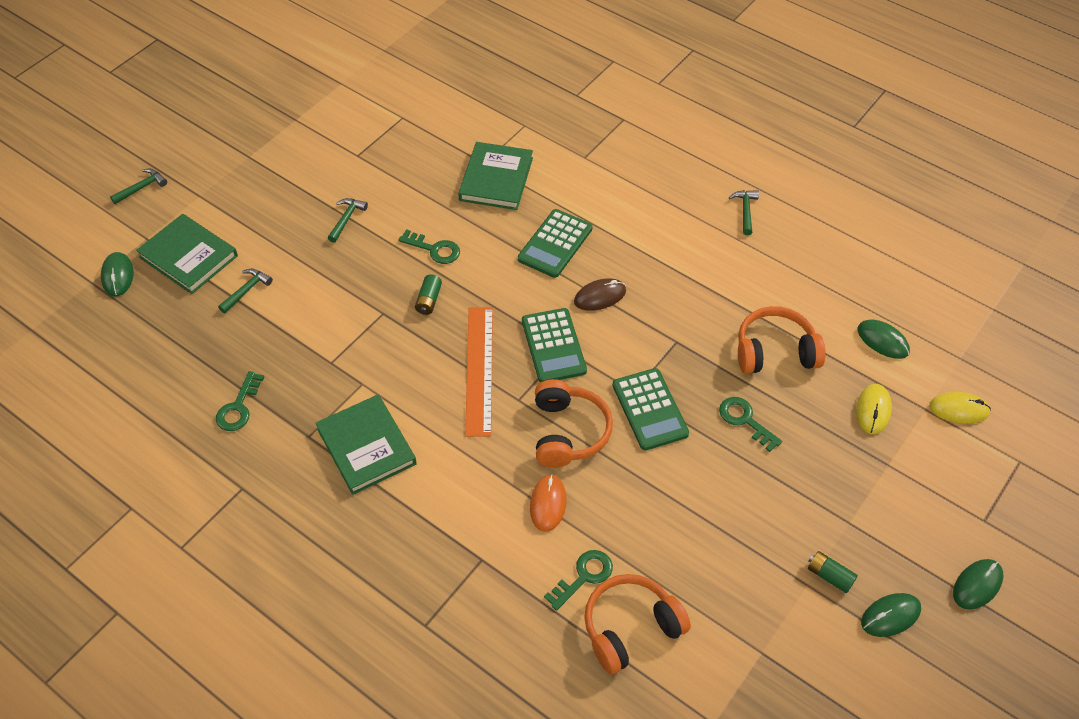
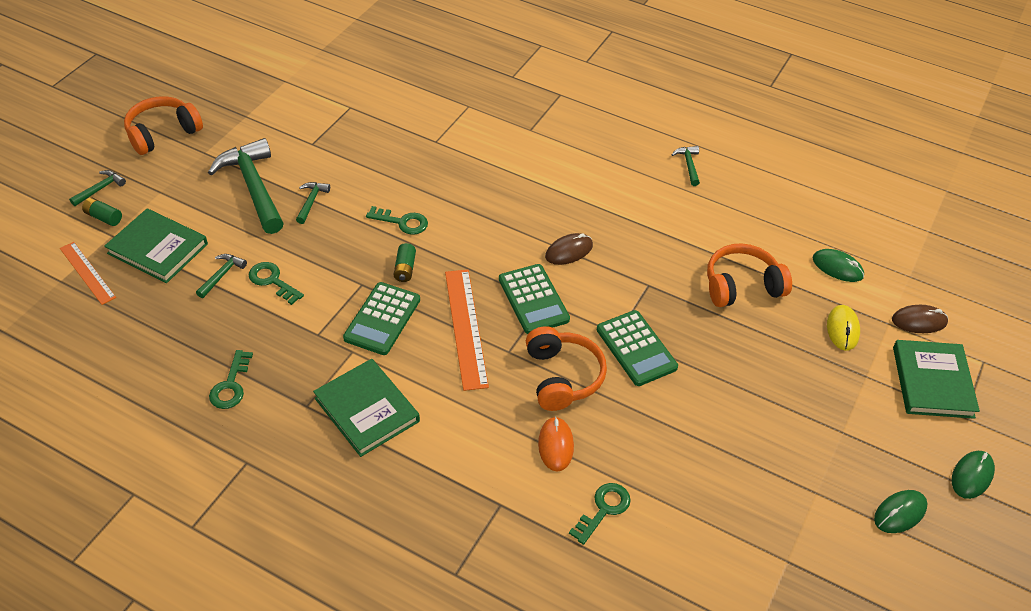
camera: 10 degrees left, 5 degrees down
green mouse [101,252,134,296] -> orange ruler [60,242,116,305]
green book [458,142,533,210] -> green book moved to [893,340,980,419]
green calculator [518,209,592,278] -> green calculator moved to [343,282,420,355]
orange headphones [584,574,691,674] -> orange headphones moved to [124,96,203,155]
green key [719,397,782,452] -> green key moved to [249,262,304,305]
green battery [808,551,858,593] -> green battery moved to [82,197,122,226]
yellow mouse [929,392,991,424] -> brown mouse [892,305,948,333]
none -> green hammer [208,138,284,234]

